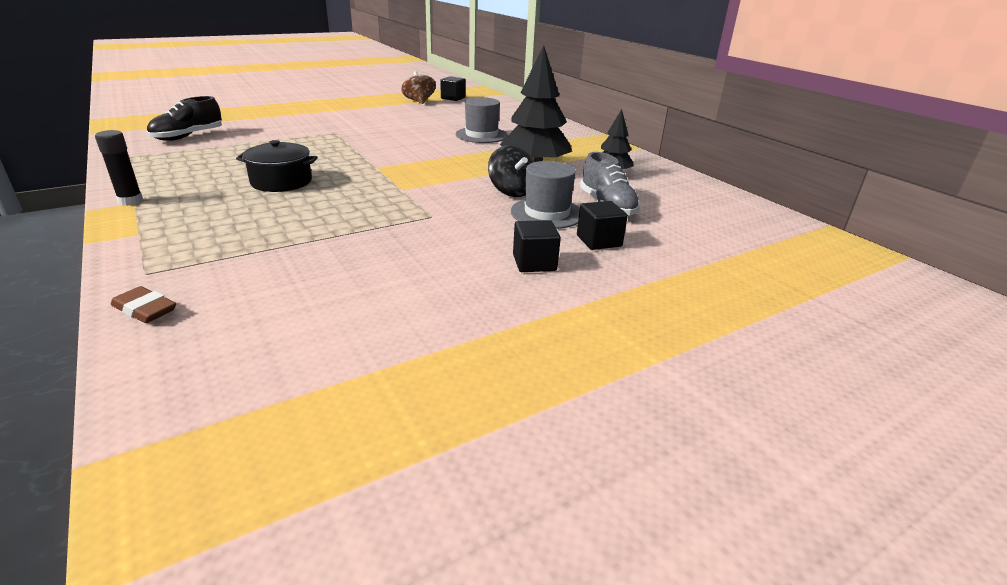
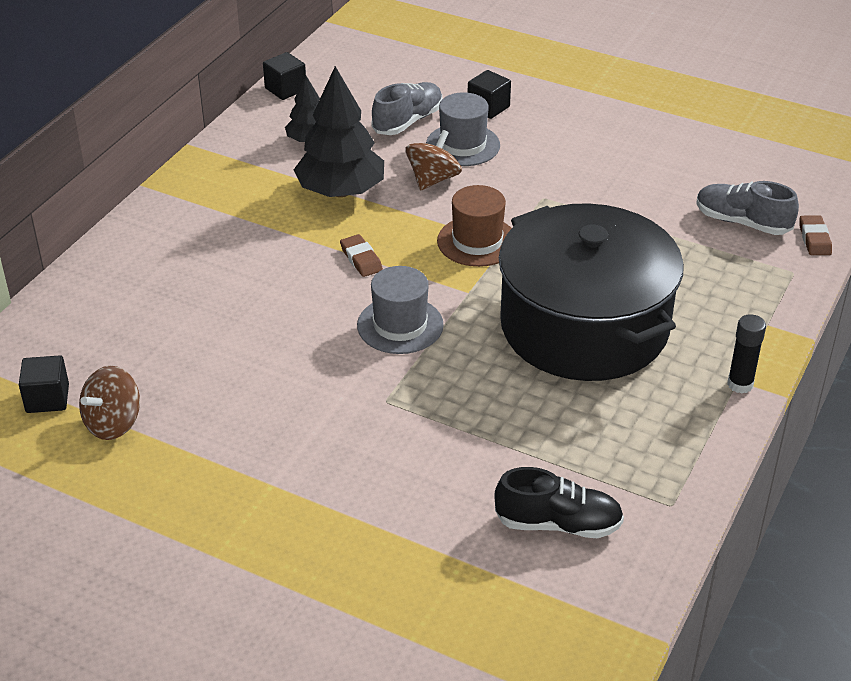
camera: 120 degrees left, 10 degrees up
black pot [236,140,318,192] -> black pot [499,203,684,381], size x2.27
grey hat [456,97,508,143] -> grey hat moved to [357,266,444,354]
black spinning top [488,146,535,197] -> brown spinning top [405,130,462,191]
black cube [513,220,561,272] -> black cube moved to [263,52,306,100]
none -> brown eraser [340,234,383,277]
none -> brown hat [437,185,512,267]
none -> grey shoe [696,181,799,235]

